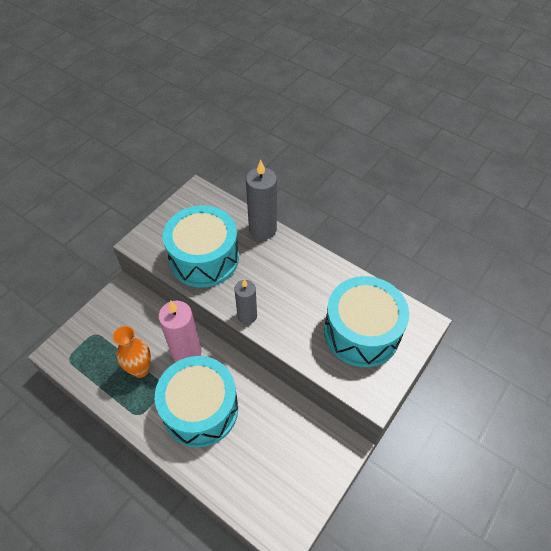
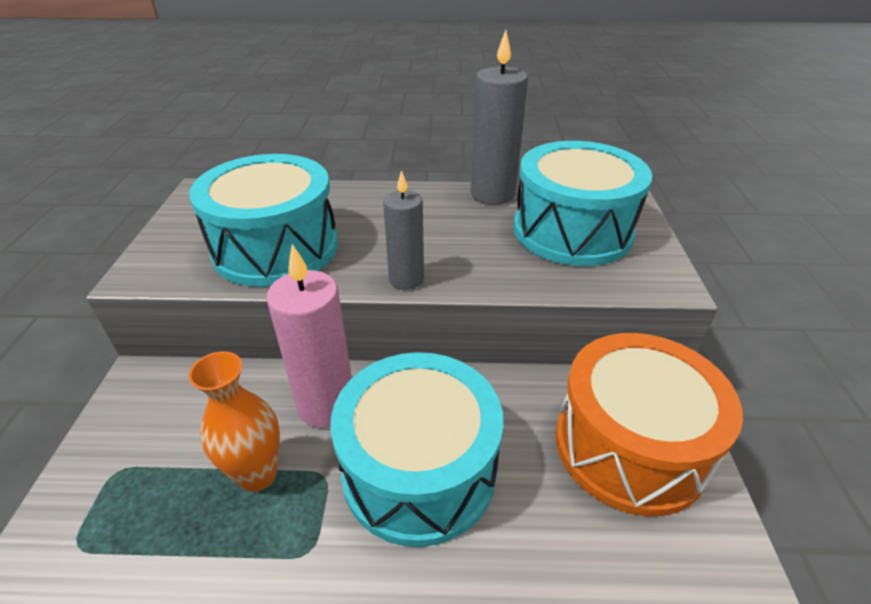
camera: 35 degrees left, 15 degrees down
grey candle [246,160,277,240] -> grey candle moved to [471,30,528,205]
none -> orange drum [556,333,743,516]

